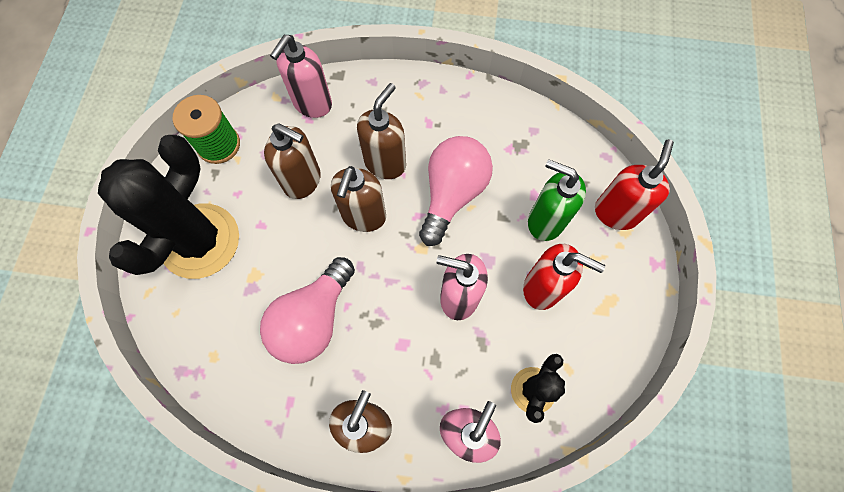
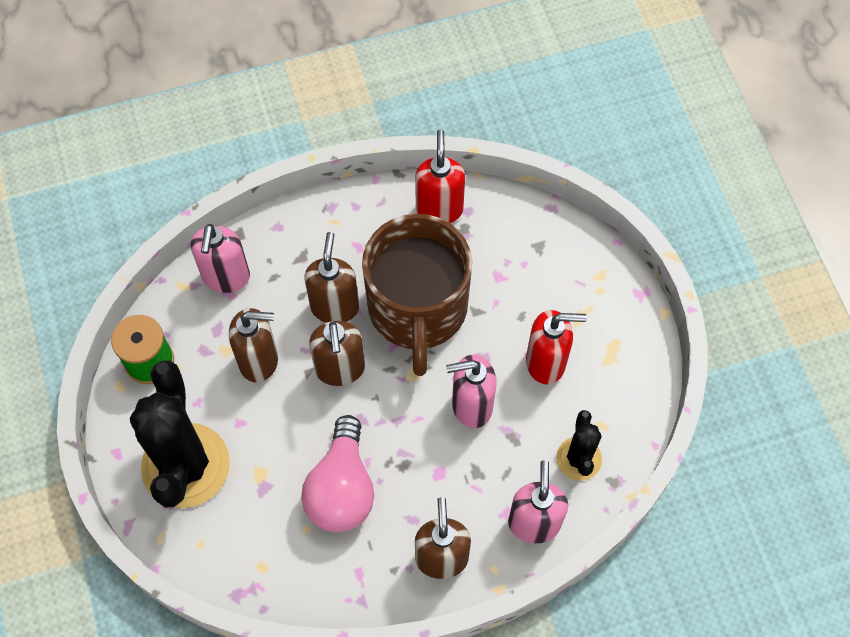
camera: 25 degrees left, 5 degrees down
pink light bulb [419,136,493,246] -> brown mug [362,214,472,376]
green soap dispenser [528,159,586,241] -> none
red soap dispenser [595,139,674,230] -> red soap dispenser moved to [415,130,465,223]

